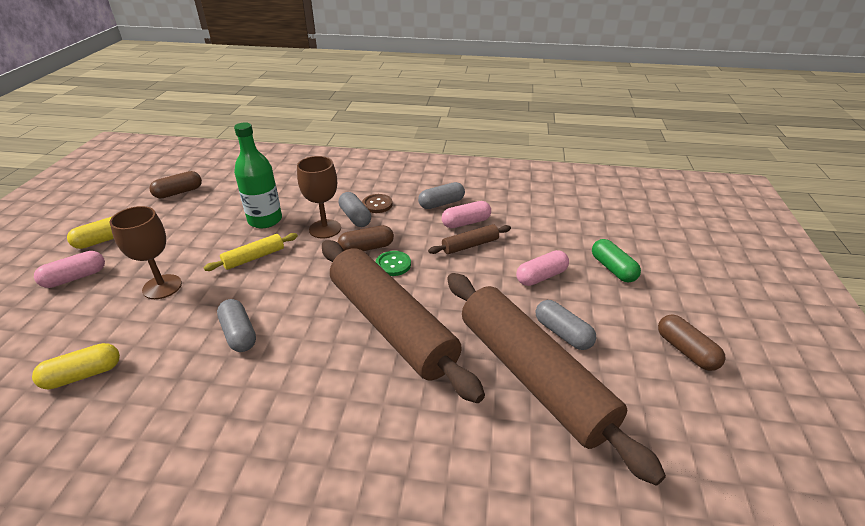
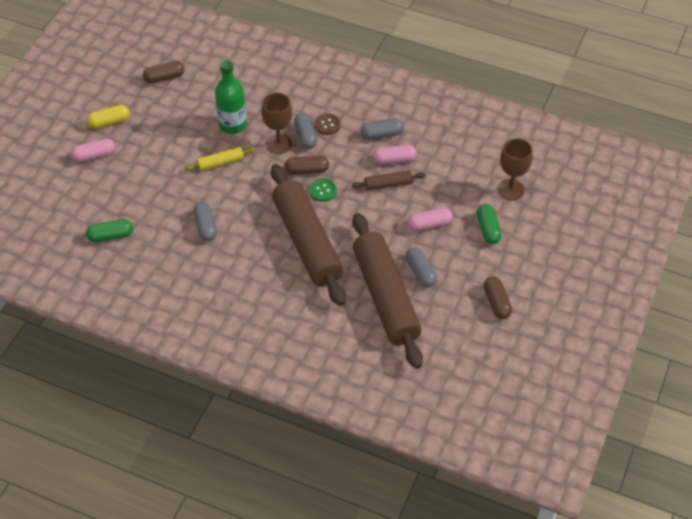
camera: 15 degrees right, 15 degrees up
yellow capsule [32,343,120,389] -> green capsule [86,219,133,242]
brown goblet [109,206,182,299] -> brown goblet moved to [498,138,533,200]

